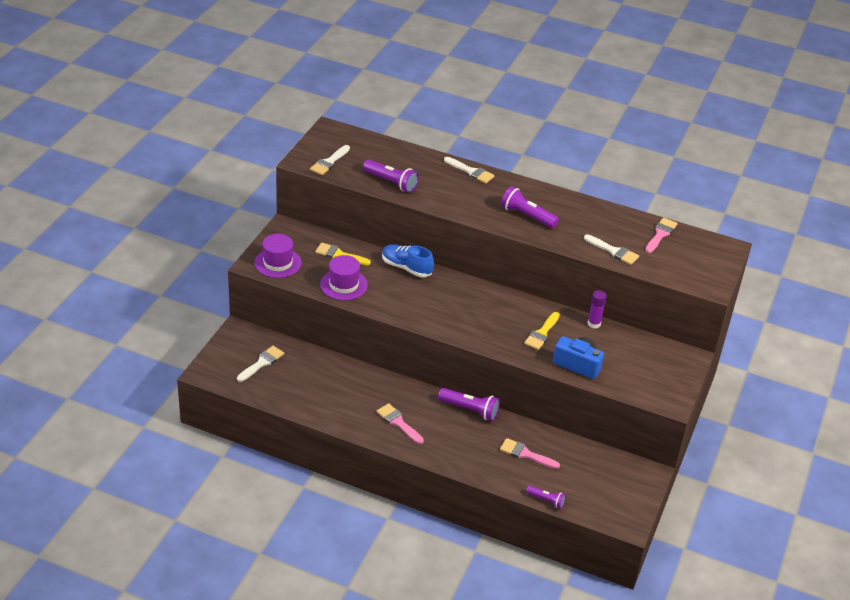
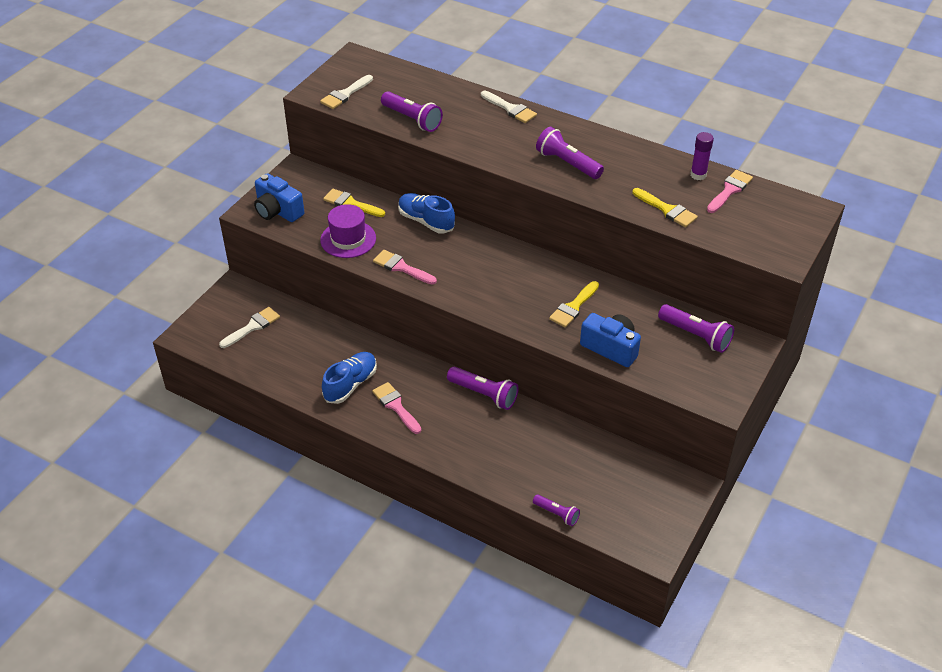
camera: 10 degrees right, 5 degrees up
purple hat [254,234,302,278] -> blue camera [254,173,304,222]
pink brush [500,438,560,469] -> pink brush moved to [373,250,437,285]
white brush [584,234,639,265] -> yellow brush [632,188,698,227]
purple glue stick [587,290,607,328] -> purple glue stick moved to [690,132,714,180]
none -> blue shoe [322,352,377,404]
none -> purple flashlight [658,304,734,353]

